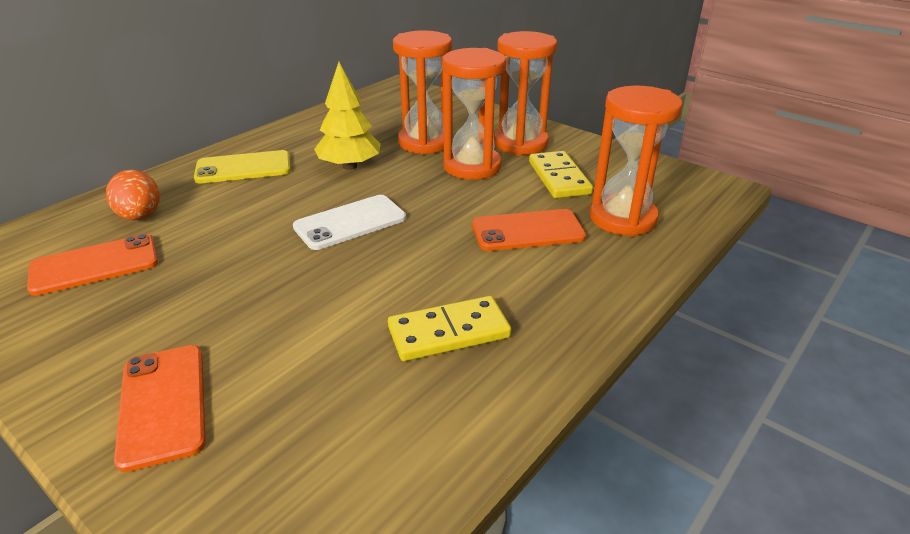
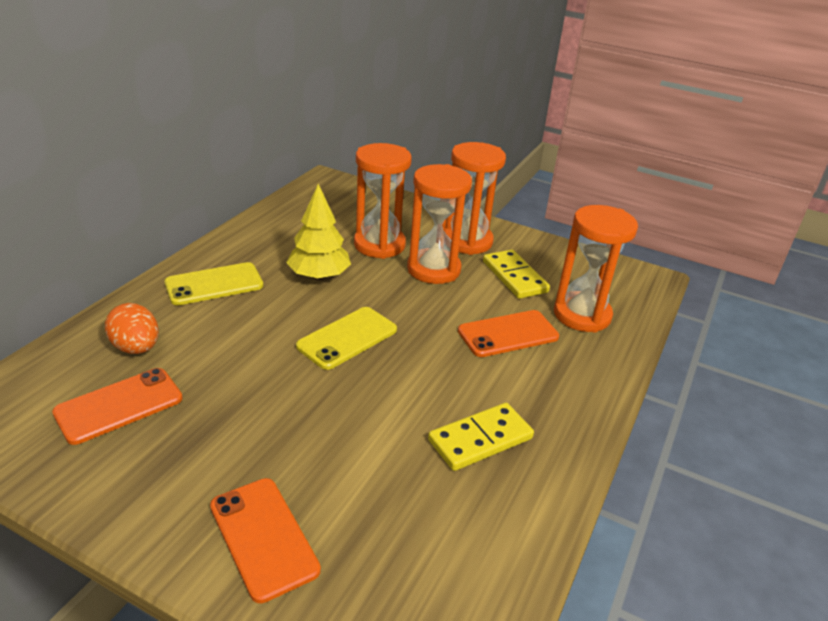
camera: 15 degrees left, 0 degrees up
white phone [293,195,406,250] -> yellow phone [296,307,397,370]

